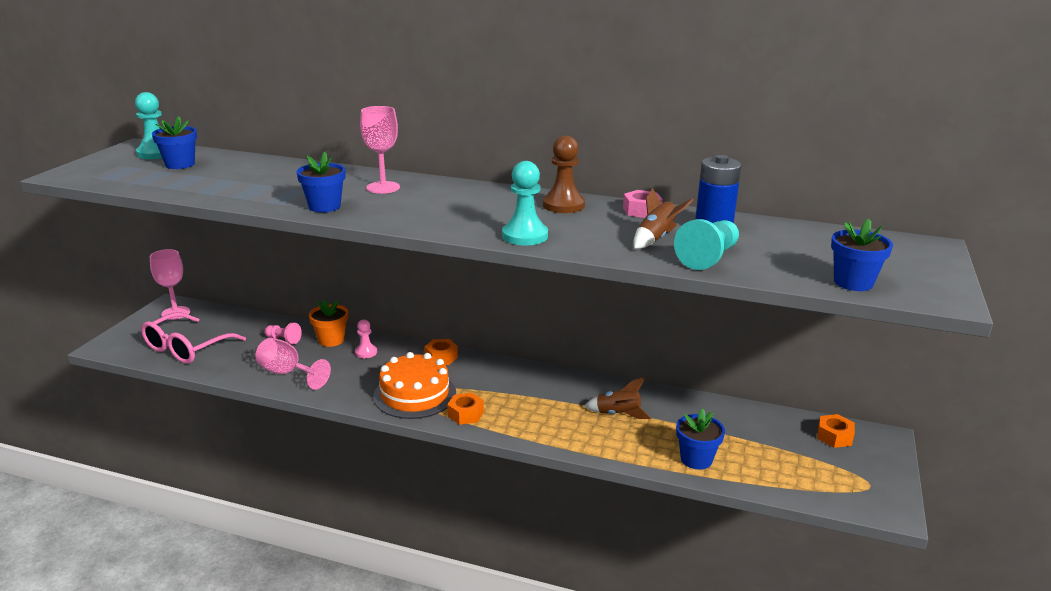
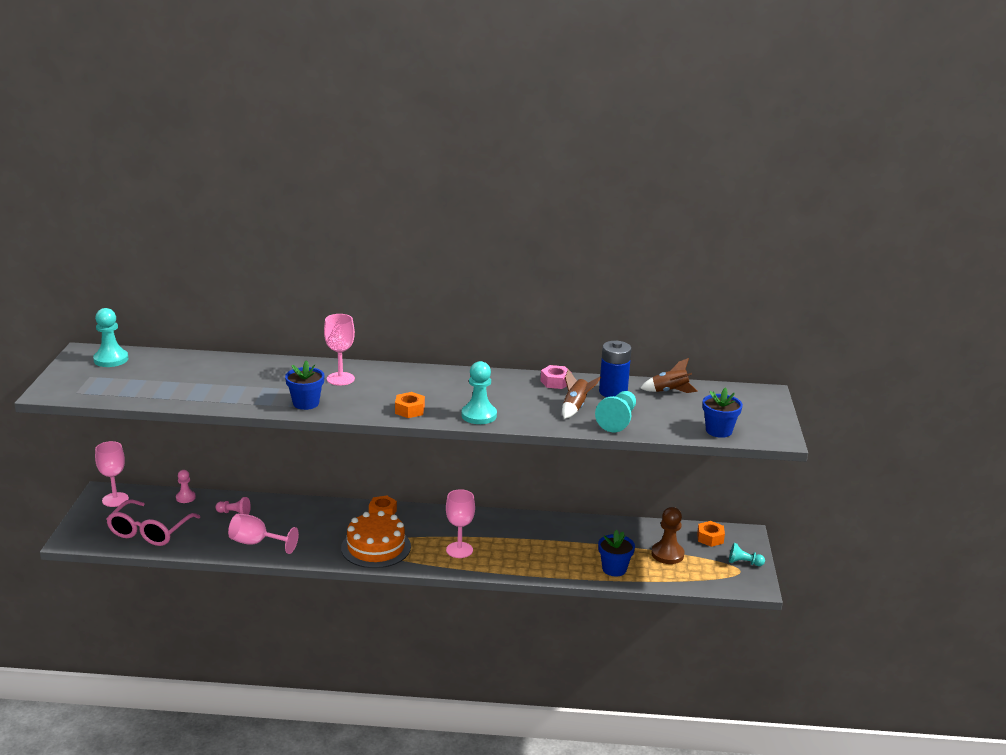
camera: 15 degrees left, 0 degrees up
blue flower pot [152,116,197,169] -> none
orange flower pot [309,300,348,347] -> none
pink pawn [355,319,377,358] -> pink pawn moved to [176,470,196,503]
orange nut [447,393,484,425] -> orange nut moved to [395,392,425,418]
brown pawn [543,136,585,213] -> brown pawn moved to [651,507,685,564]
brown rocket [584,377,651,419] -> brown rocket moved to [640,358,698,393]
none -> pink goblet [446,489,475,558]
none -> turquoise pawn [729,543,765,566]

